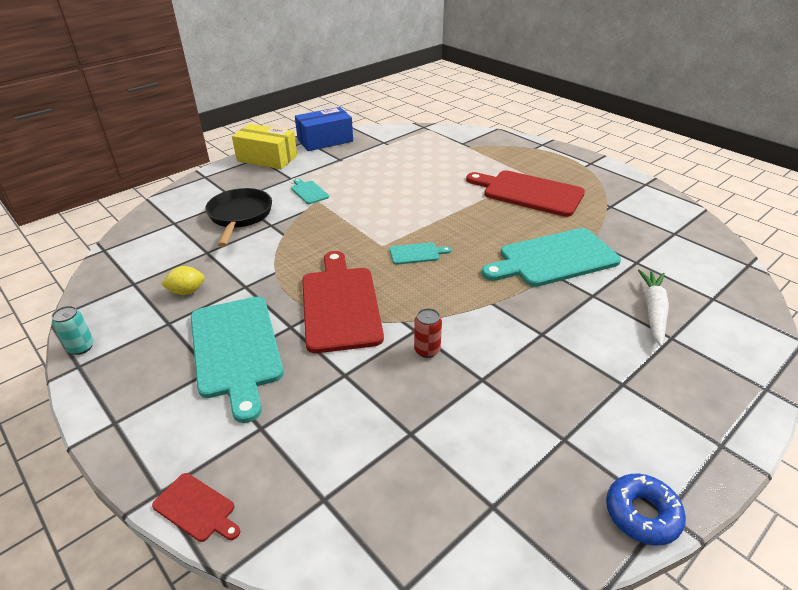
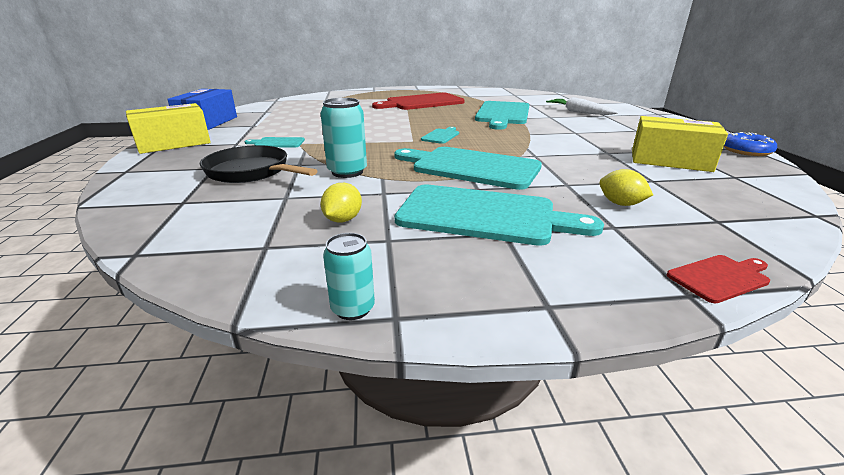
camera: 55 degrees left, 10 degrees down
red cutting board [302,251,384,353] -> turquoise cutting board [394,147,542,190]
red can [414,308,442,358] -> none
none -> turquoise can [321,98,367,178]
none -> yellow lemon [600,169,653,206]
none -> yellow box [632,116,728,172]

